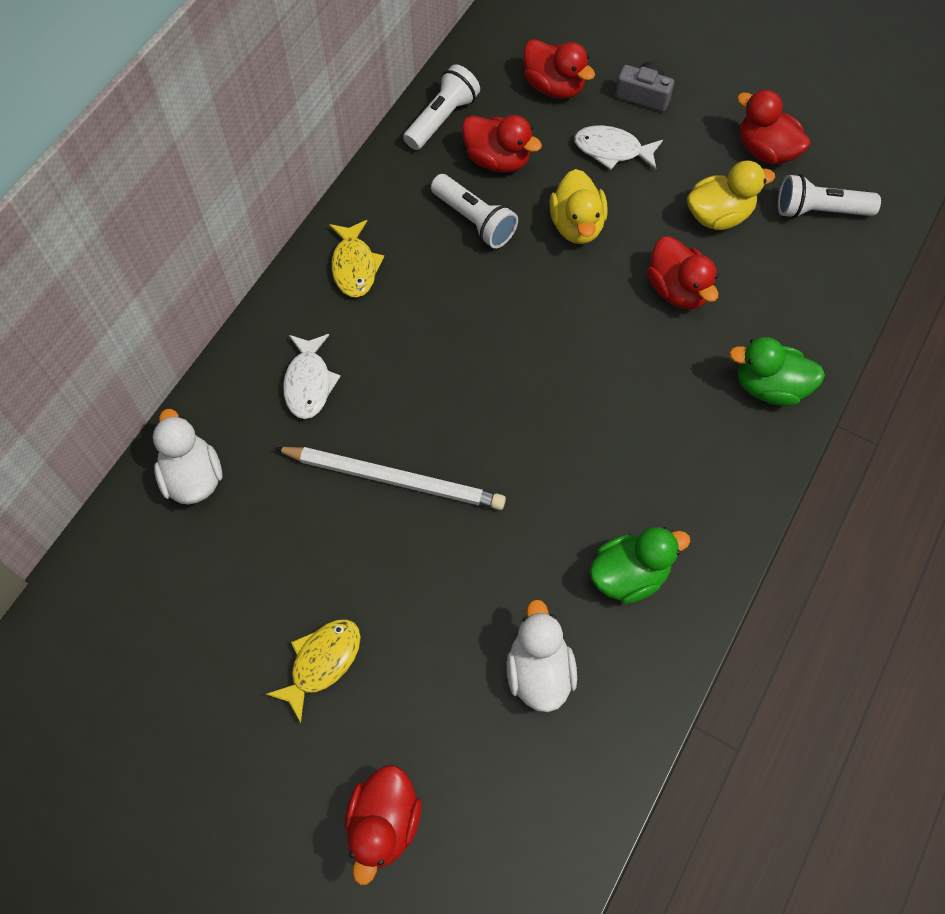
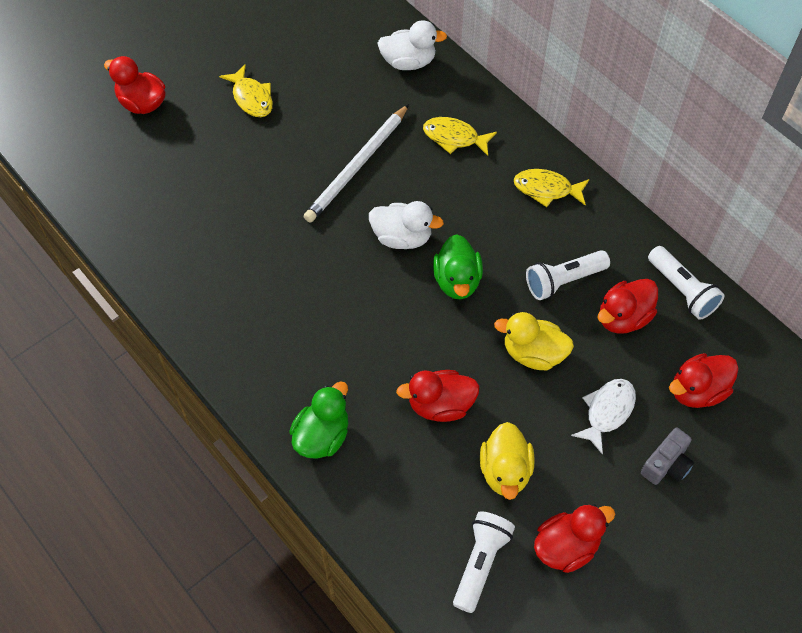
camera: 110 degrees right, 5 degrees down
white fish [283,334,341,419] -> yellow fish [423,117,497,156]
white duck [507,599,577,712] -> white duck moved to [369,201,444,249]
green duck [589,527,690,604] -> green duck moved to [433,234,483,299]

